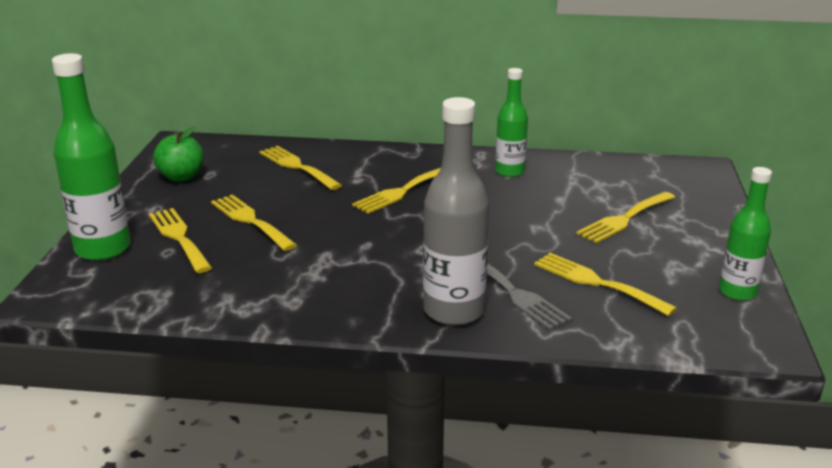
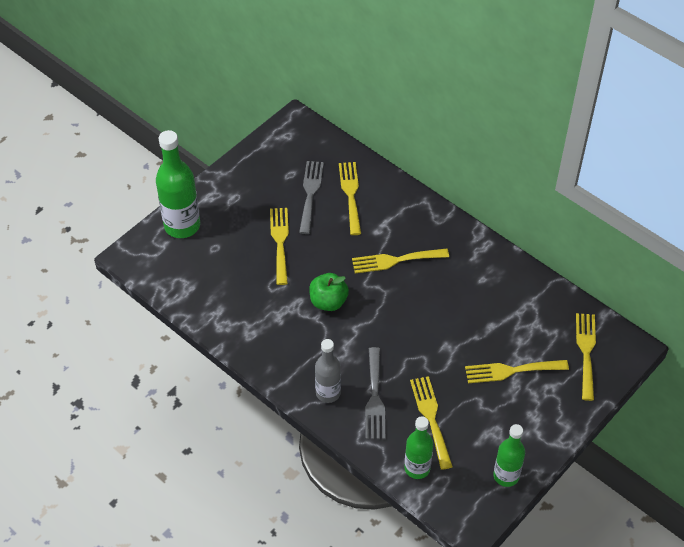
camera: 35 degrees right, 25 degrees up
yellow fork [149,208,212,273] -> yellow fork moved to [576,313,596,401]
green apple [153,126,204,182] -> green apple moved to [309,273,349,311]
grey bottle [423,97,489,326] -> grey bottle [315,339,341,403], size x0.63
green bottle [495,68,528,177] -> green bottle moved to [404,416,433,479]
none -> grey fork [299,161,324,234]

